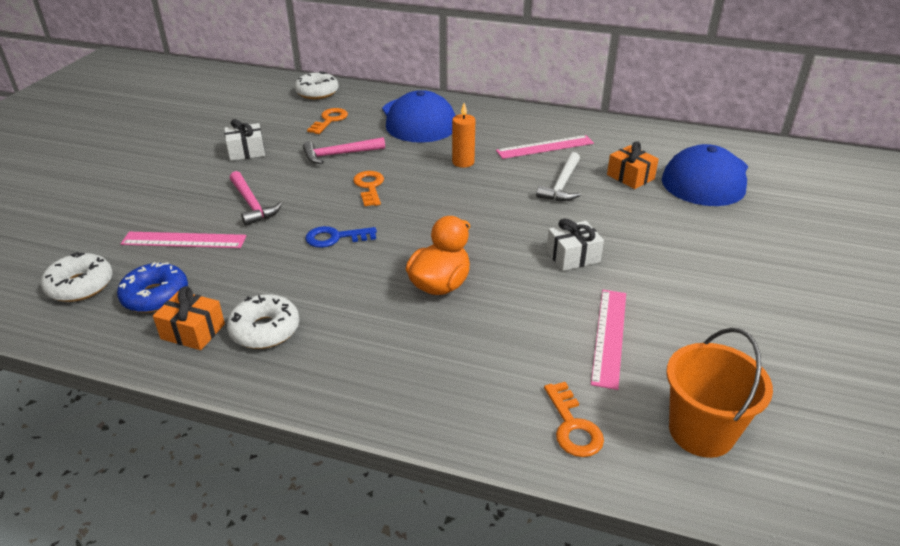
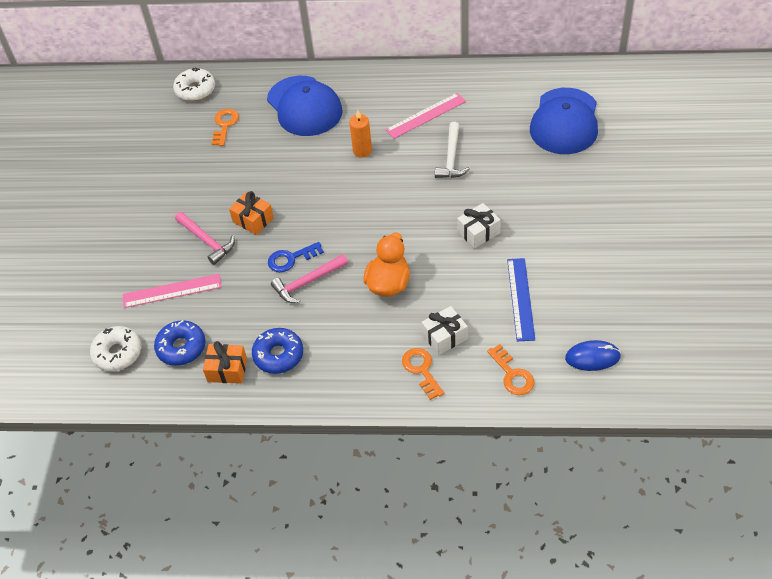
camera: 10 degrees left, 15 degrees up
white gift [224,119,265,161] -> white gift moved to [421,306,468,355]
white donut [227,294,299,349] -> blue donut [252,328,303,374]
pink hammer [303,137,385,164] -> pink hammer moved to [271,254,348,303]
orange key [353,171,384,206] -> orange key moved to [402,348,444,400]
pink ruler [591,290,626,390] -> blue ruler [507,258,535,341]
orange gift [607,141,659,189] -> orange gift moved to [229,191,274,235]
orange bucket [666,328,773,458] -> blue mouse [565,340,621,371]

